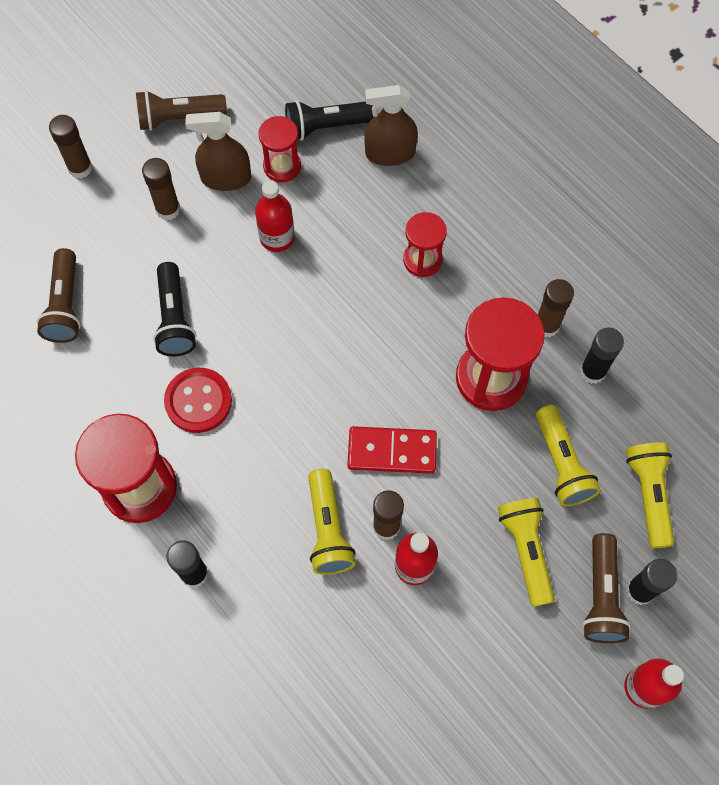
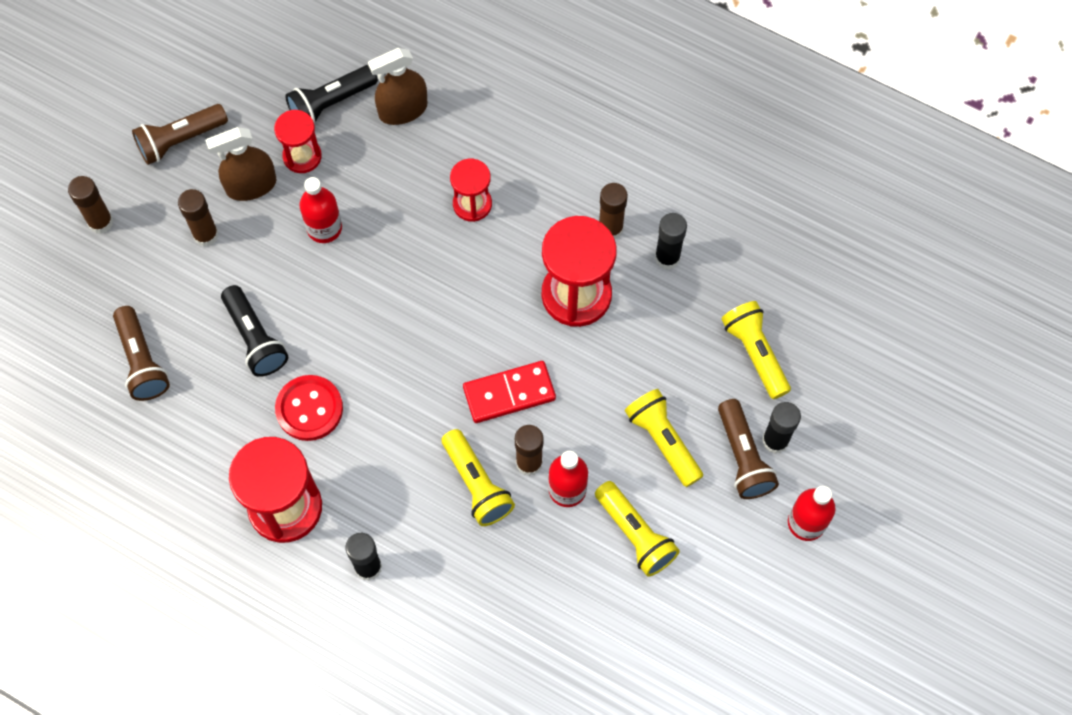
camera: 20 degrees left, 0 degrees up
yellow flashlight [536,405,601,506] -> yellow flashlight moved to [595,481,680,577]

